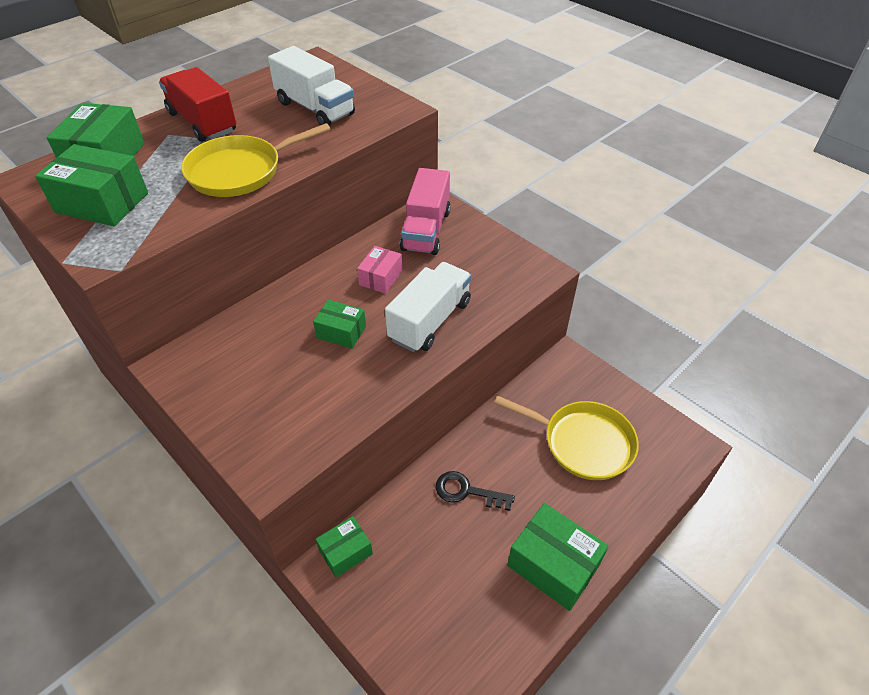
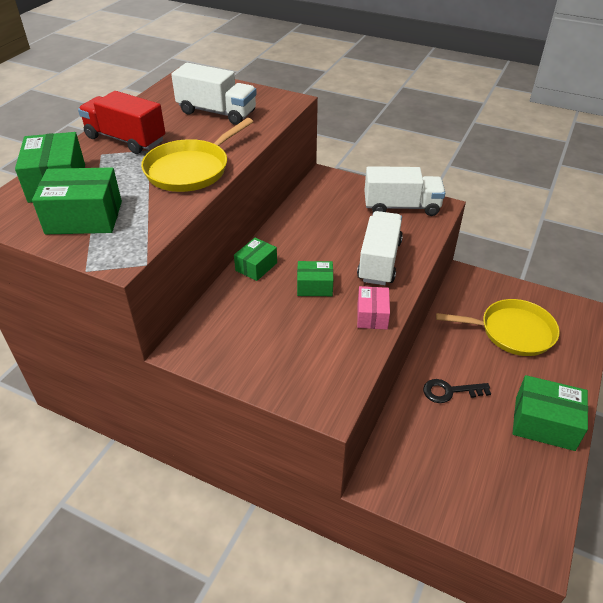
camera: 20 degrees left, 5 degrees down
green box [316,516,373,577] -> green box moved to [234,238,277,281]
pink box [357,246,402,294] -> pink box moved to [357,286,390,329]
pink truck [400,168,451,255] -> none
none -> white truck [364,166,445,216]

